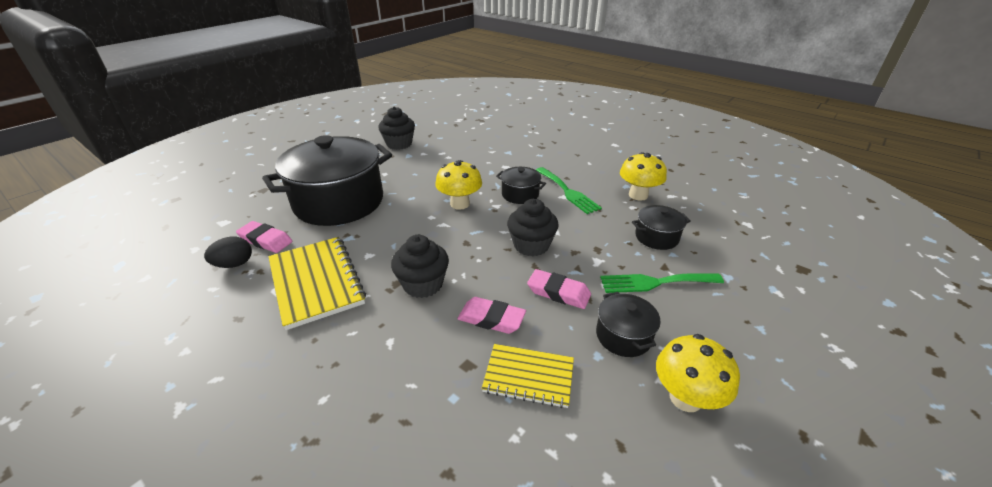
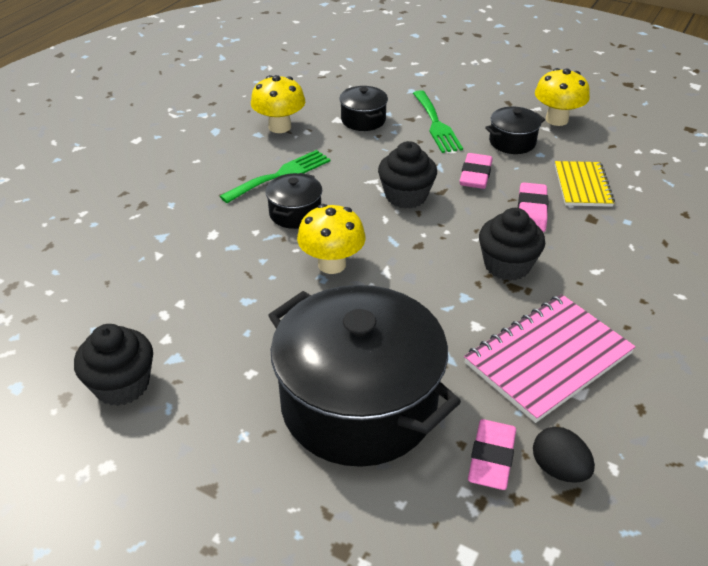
camera: 100 degrees left, 5 degrees up
yellow notebook [268,237,366,330] -> pink notebook [464,294,636,423]

